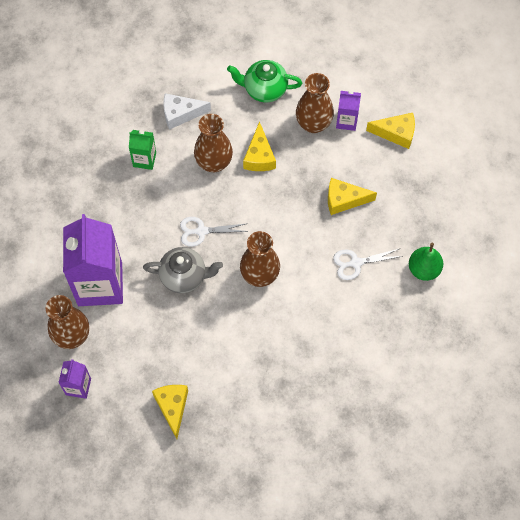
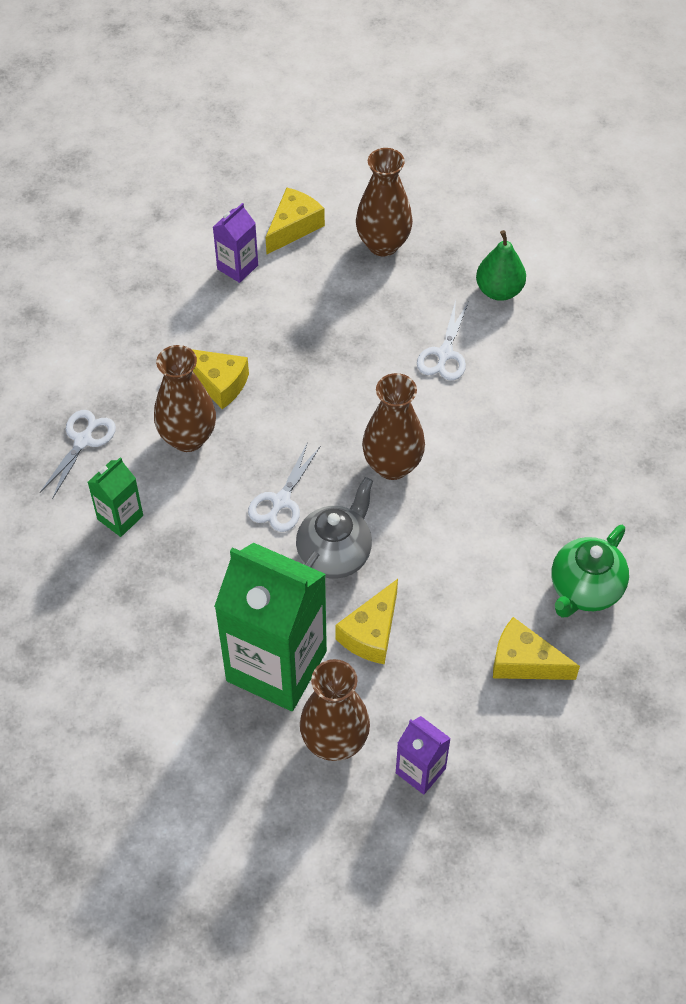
camera: 60 degrees left, 10 degrees down
purple carton [63,214,123,306] -> green carton [214,543,327,711]
white cheese [163,93,211,130] -> white scissors [40,410,116,499]
green teapot [227,60,302,102] -> green teapot moved to [552,525,629,618]
brown vase [296,73,334,133] -> brown vase moved to [356,148,413,257]
yellow cheese [328,178,377,215] -> yellow cheese moved to [335,579,398,664]

